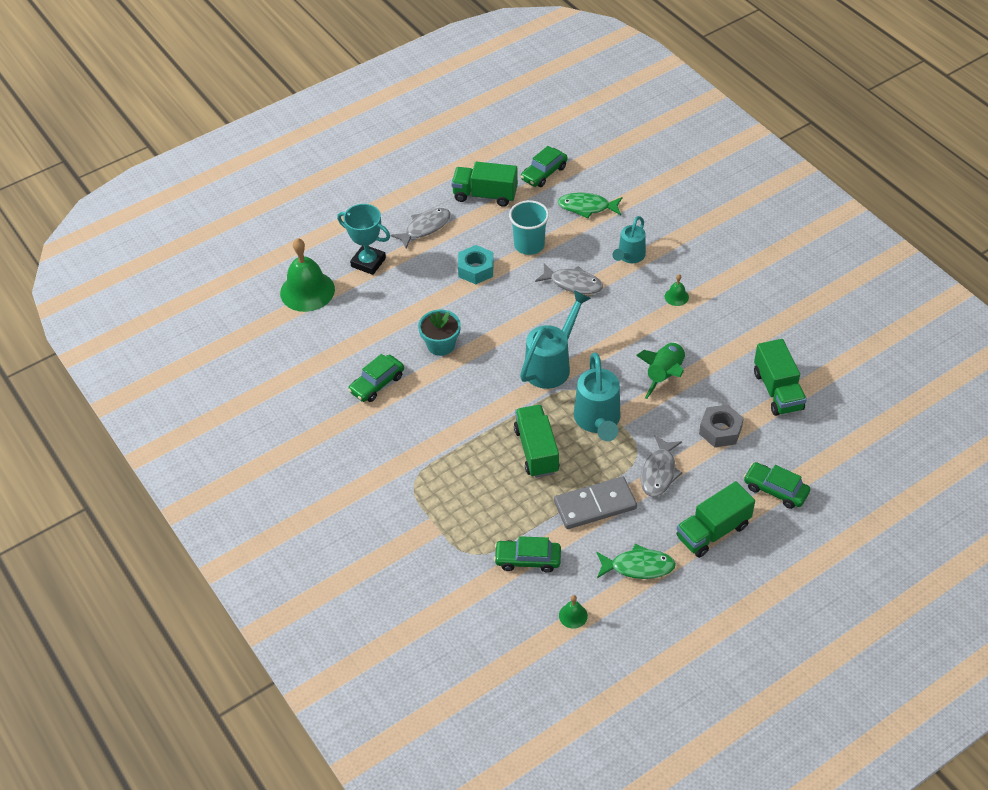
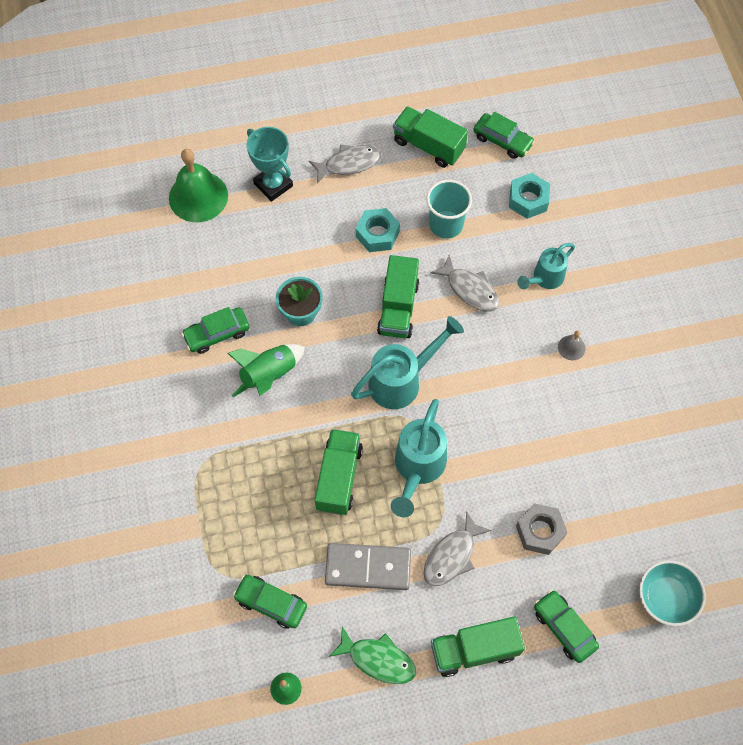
camera: 20 degrees right, 15 degrees up
green car [520,146,568,187] -> green car turned 120 degrees counterclockwise [473,112,535,159]
green fish [557,193,622,219] -> turquoise nut [509,173,550,219]
green rocket [636,342,685,399] -> green rocket moved to [227,344,305,397]
green bell [665,274,689,306] -> grey bell [558,331,585,360]
green truck [754,339,807,416] -> green truck moved to [377,255,419,338]
none -> turquoise bowl [639,560,706,626]

